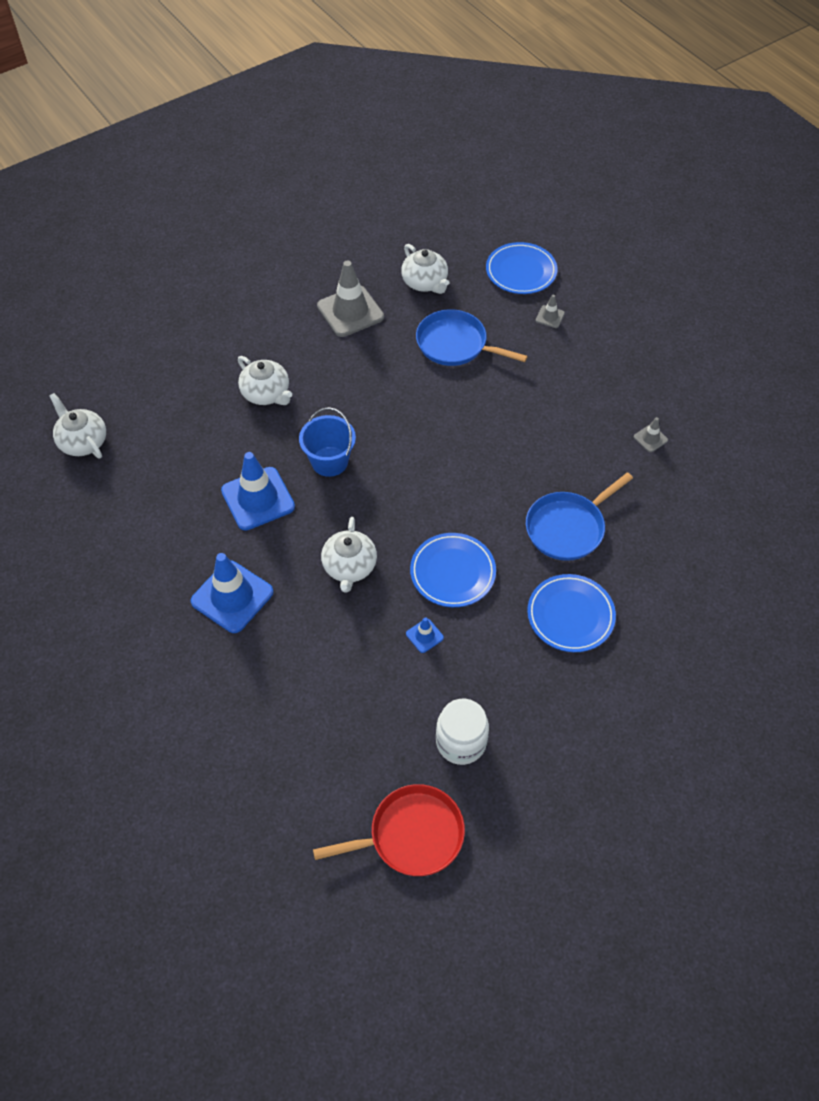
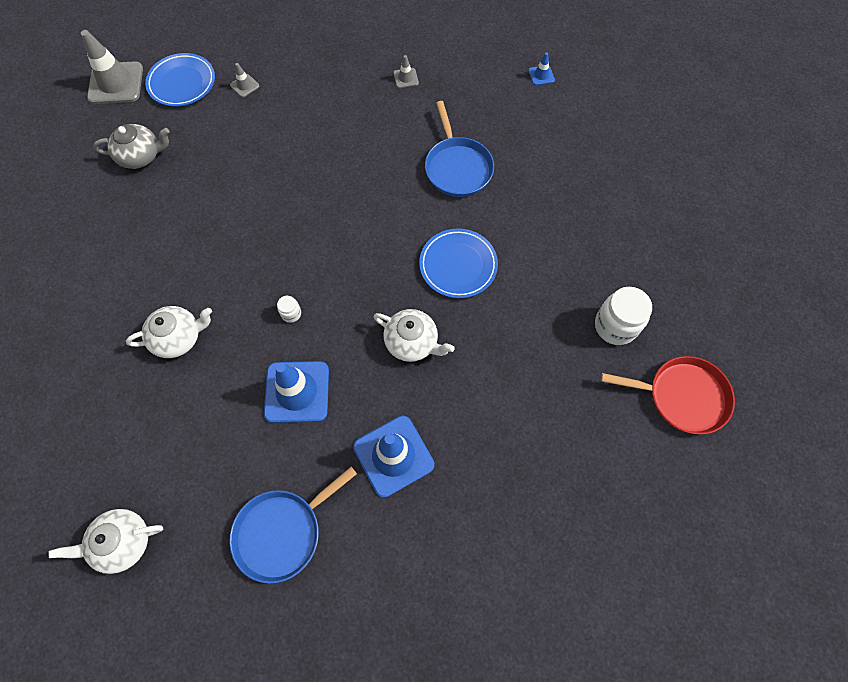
camera: 65 degrees left, 10 degrees up
blue bucket [299,407,356,477] -> white jar [277,296,301,323]
red pan [313,784,465,876] -> red pan turned 90 degrees clockwise [601,356,735,435]
grey traffic cone [317,260,384,337] -> grey traffic cone moved to [81,30,143,104]
white teapot [401,244,449,294] -> grey teapot [93,124,169,169]
blue traffic cone [406,617,444,653] -> blue traffic cone moved to [528,52,555,85]
blue pan [416,309,528,366] -> blue pan moved to [229,467,357,584]
blue plate [527,574,616,652] -> none

